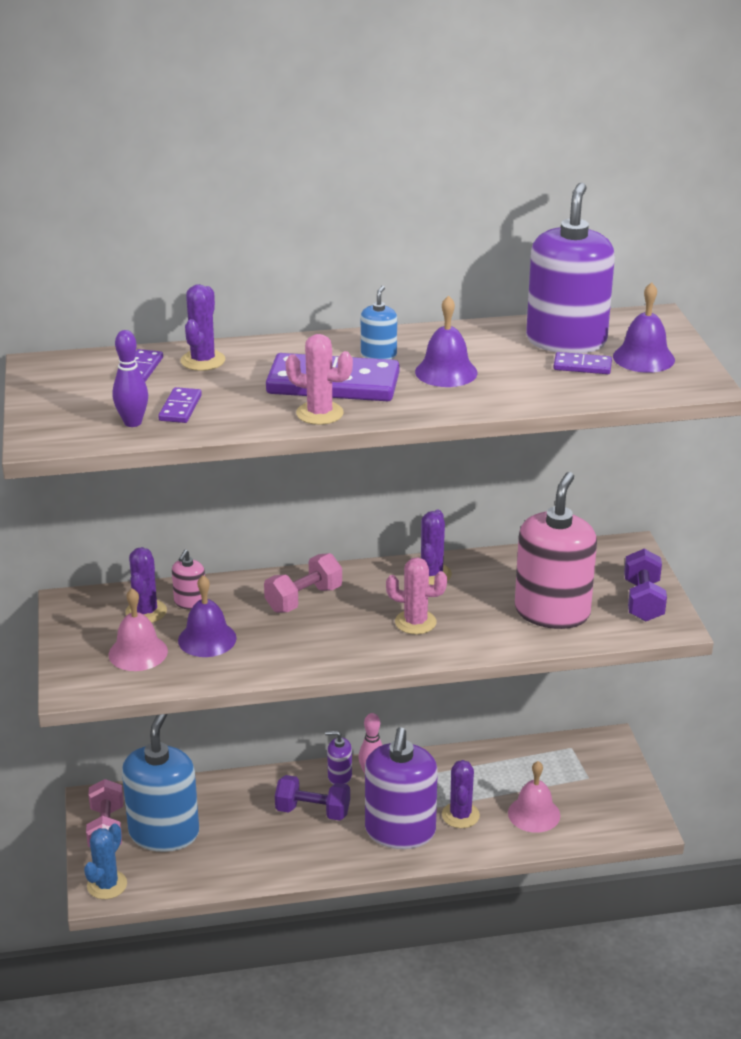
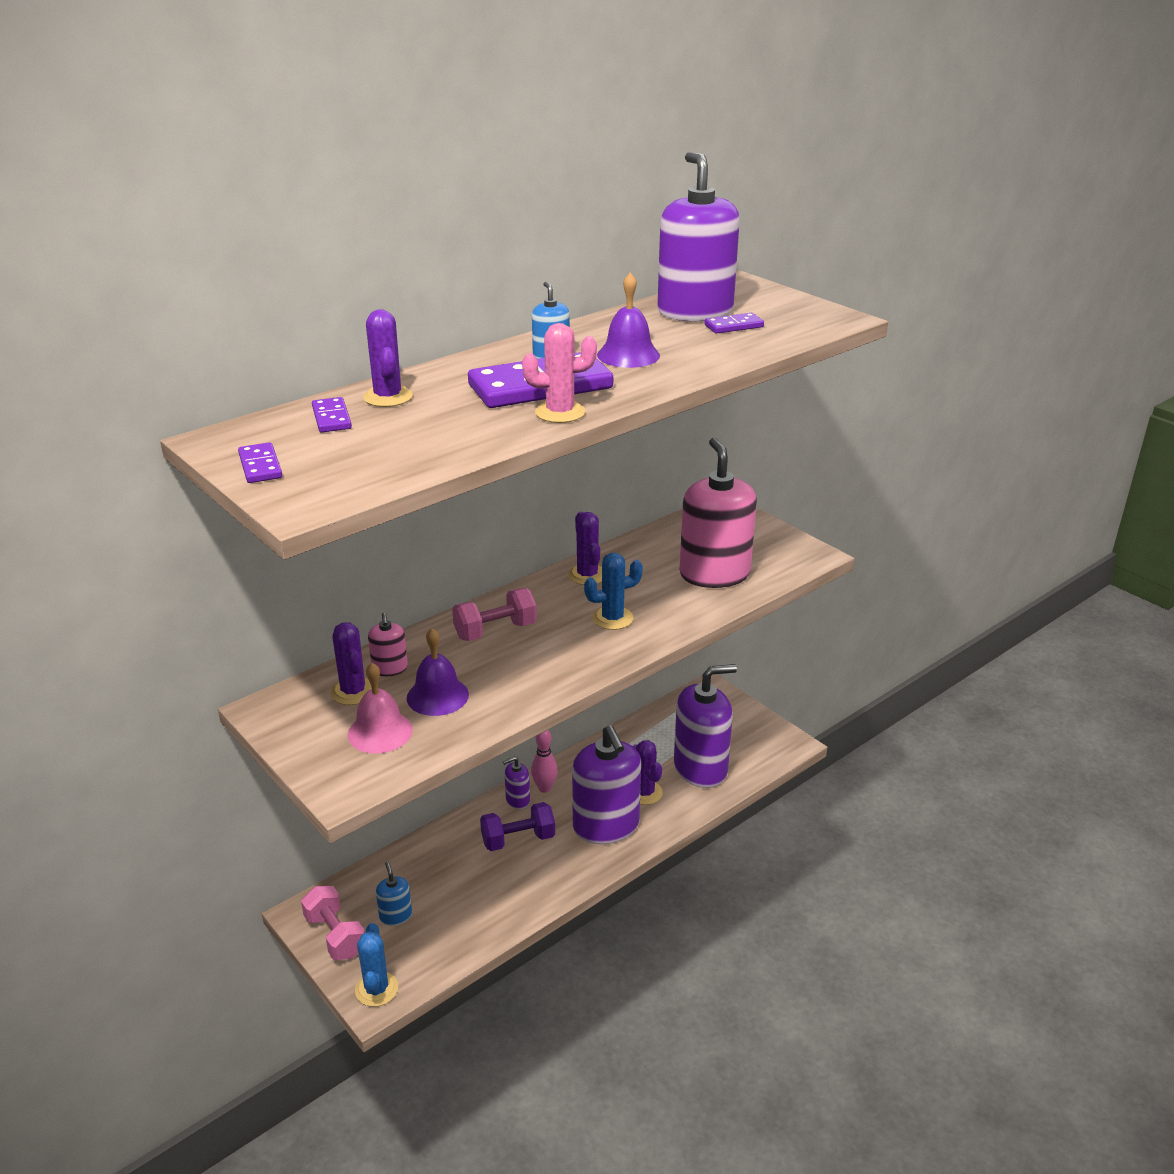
camera: 30 degrees left, 0 degrees up
purple bowling pin [113,330,148,427] -> none
blue soap dispenser [122,714,199,852] -> blue soap dispenser [376,861,412,926], size x0.44
purple domino [158,387,202,423] -> purple domino moved to [238,442,282,483]
pink dumbbell [264,553,342,613] -> pink dumbbell turned 45 degrees clockwise [452,588,537,641]
pink cactus [386,557,447,634] -> blue cactus [584,553,643,630]
pink bell [508,761,560,833] -> purple soap dispenser [674,664,737,788]
purple bell [613,282,675,373] -> none
purple dumbbell [624,549,667,621] -> none

